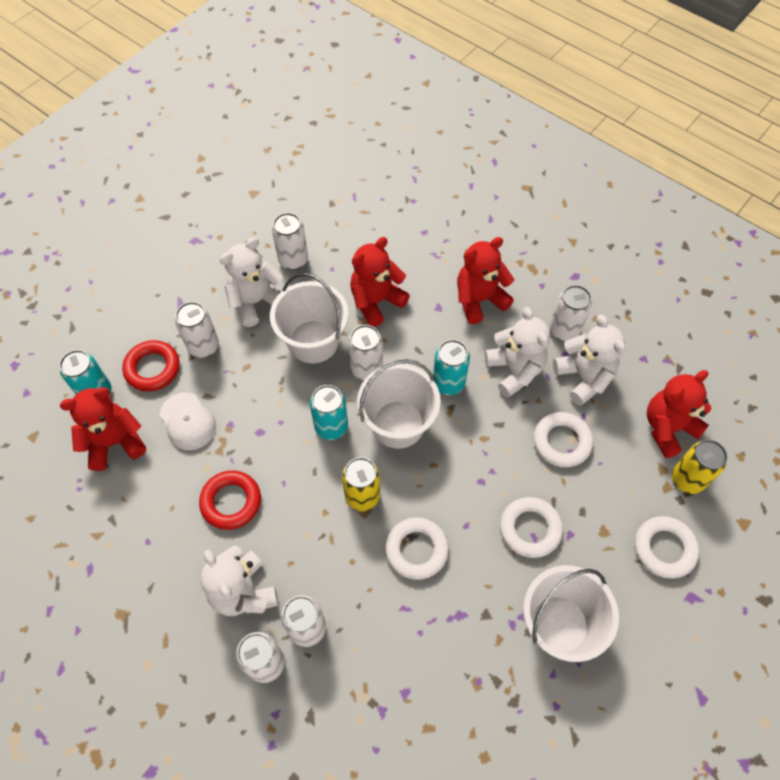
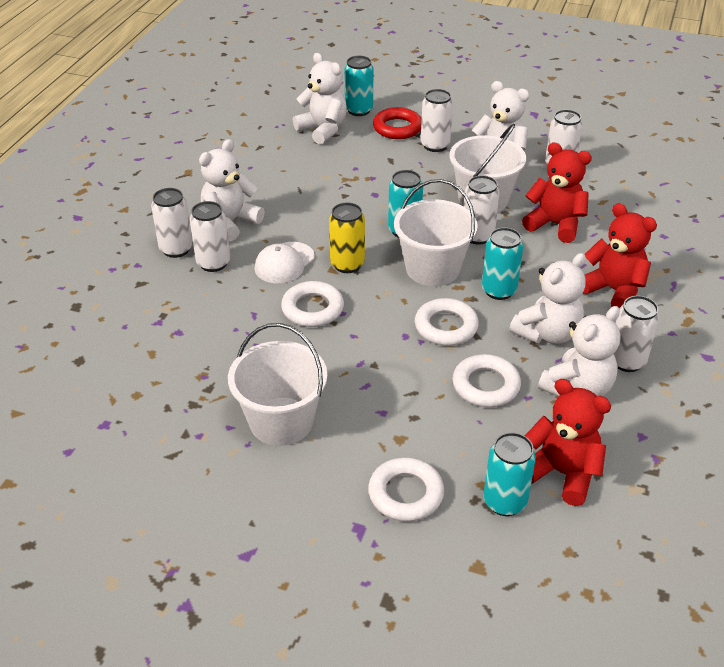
camera: 70 degrees right, 20 degrees down
red teddy bear [60,387,146,471] -> white teddy bear [293,53,347,144]
white cap [160,392,216,450] -> white cap moved to [254,242,315,283]
red ring [199,470,261,530] -> none
white ring [500,497,563,558] -> white ring moved to [415,298,479,346]
yellow can [672,440,728,494] -> turquoise can [483,432,536,516]

